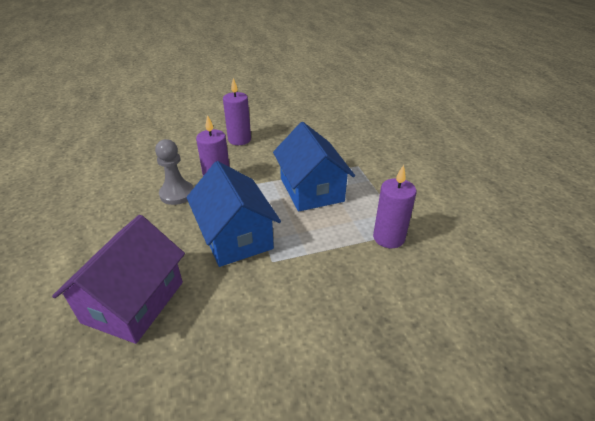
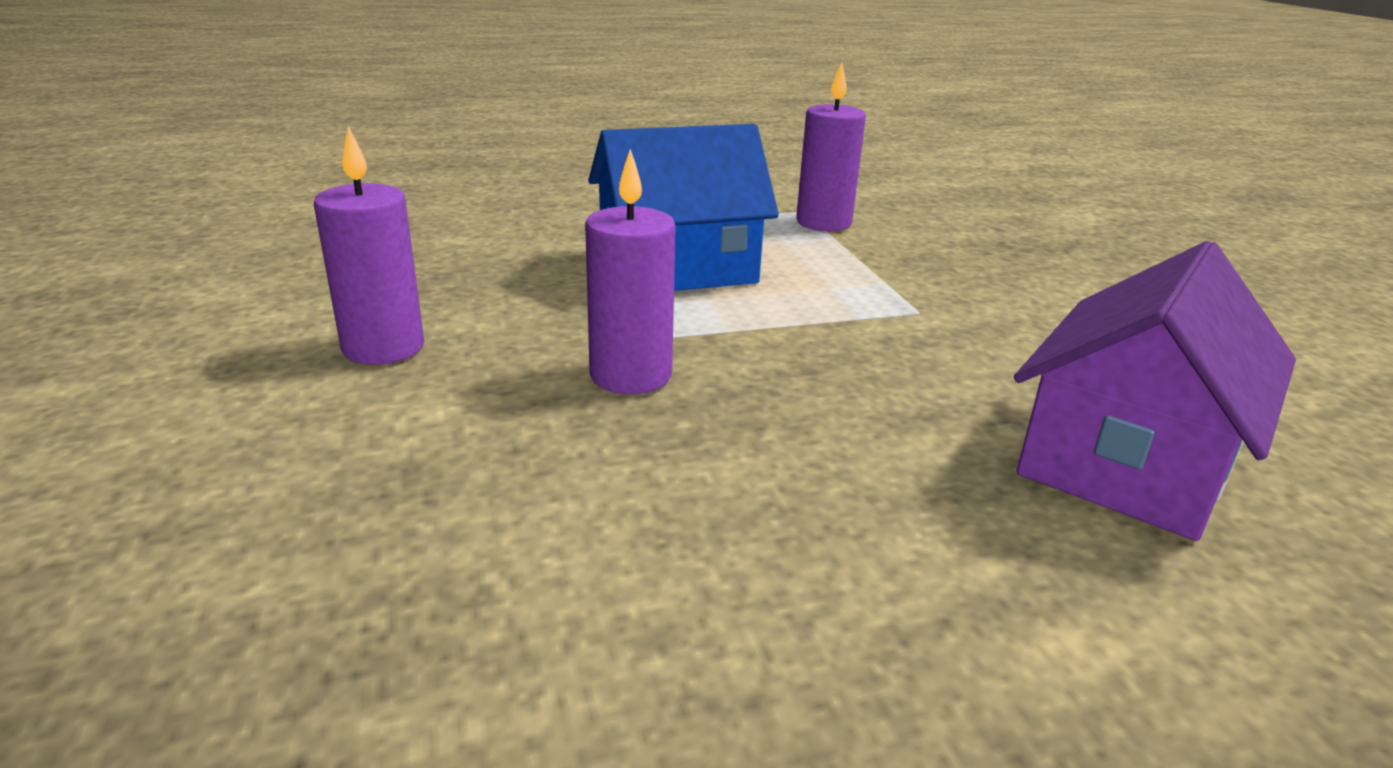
camera: 90 degrees left, 10 degrees down
purple house [52,215,185,344] -> purple house turned 75 degrees counterclockwise [1014,241,1296,541]
grey pawn [155,139,193,205] -> none
blue house [186,161,281,267] -> none

